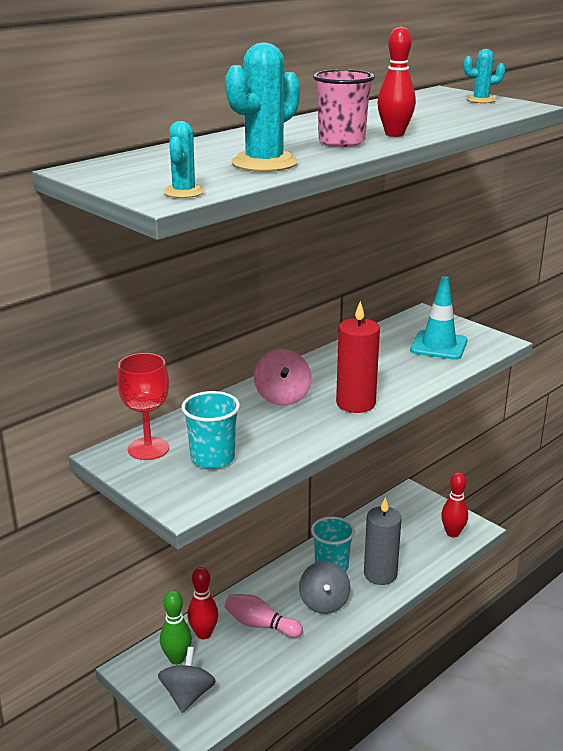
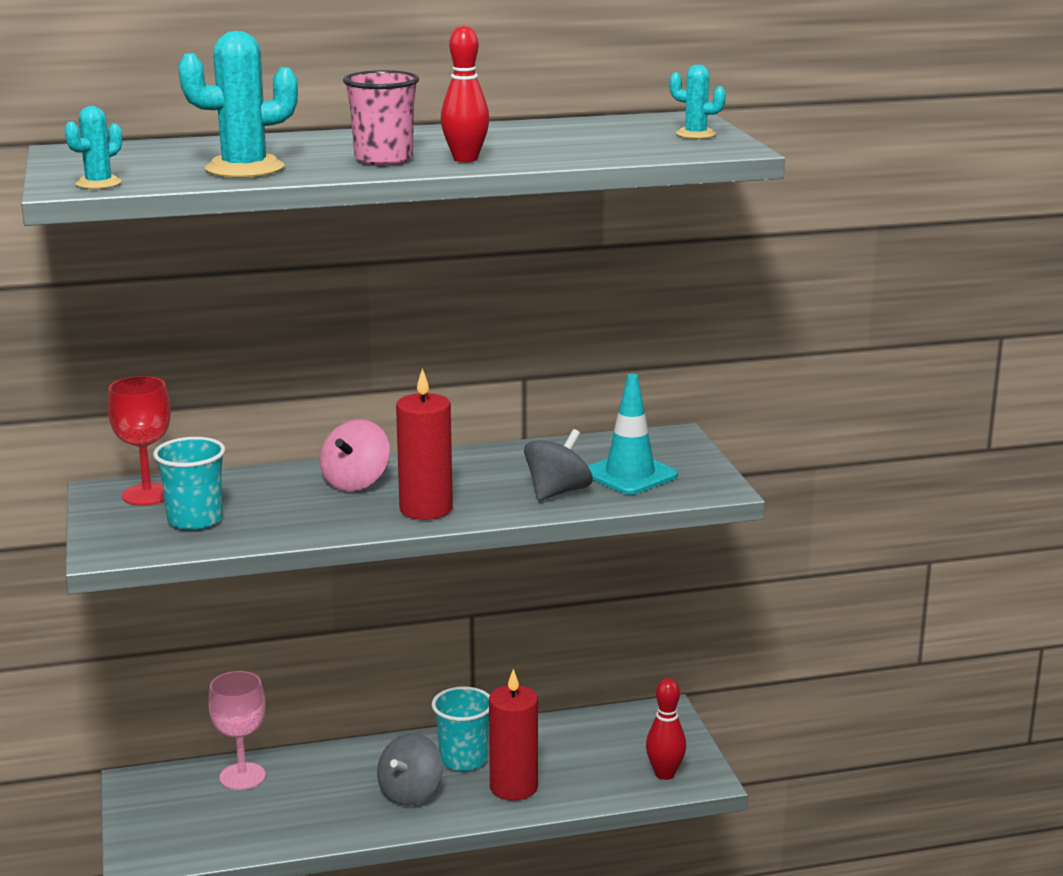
camera: 30 degrees right, 5 degrees down
grey spinning top [158,647,216,713] -> grey spinning top moved to [524,429,593,501]
green bowling pin [160,591,192,665] -> none
red bowling pin [187,567,218,639] -> pink goblet [208,671,266,790]
pink bowling pin [225,594,303,638] -> none
grey candle [364,497,402,585] -> red candle [489,669,538,801]

